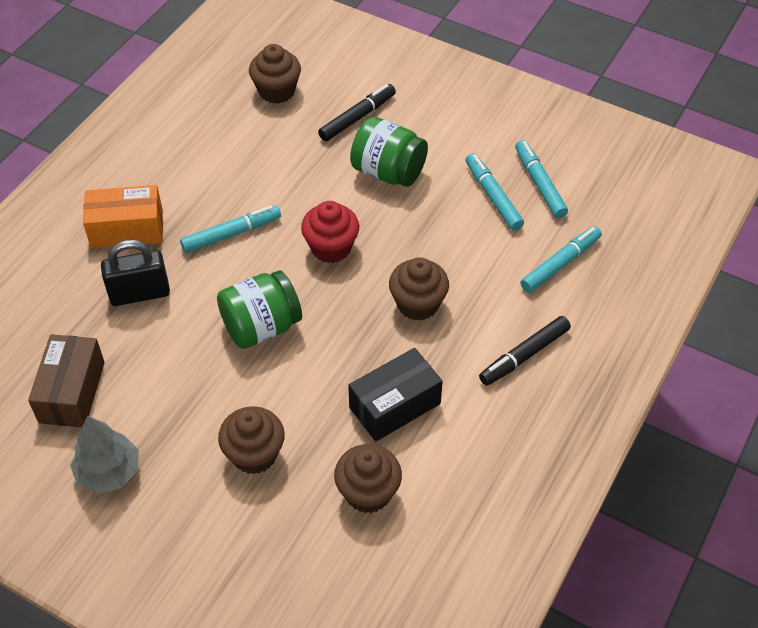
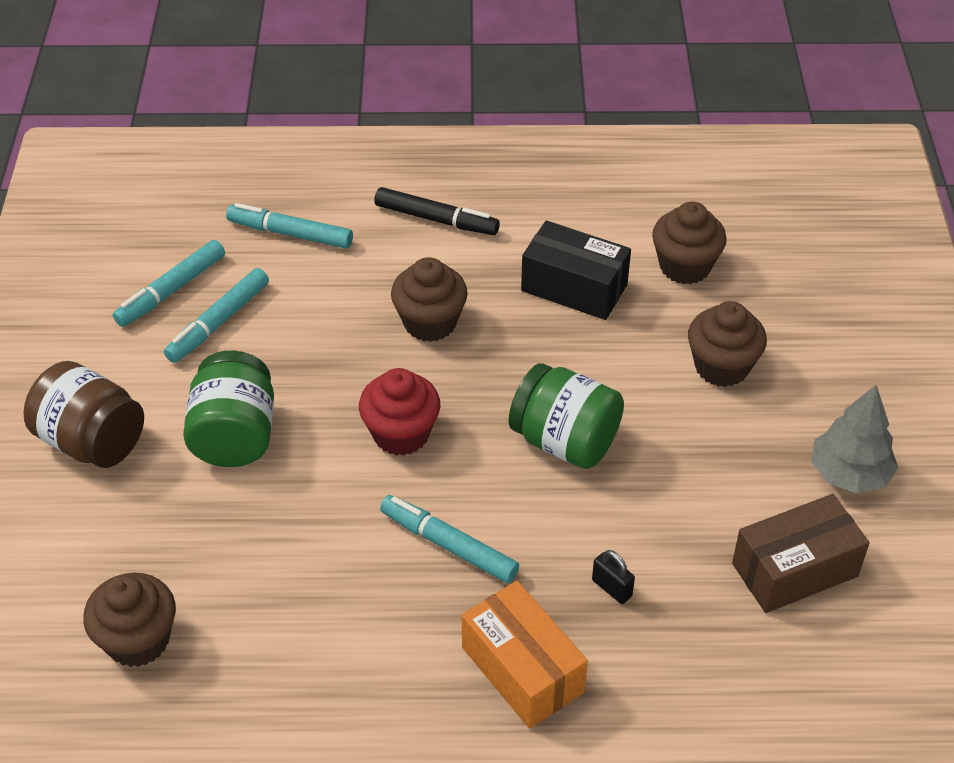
camera: 120 degrees left, 5 degrees down
black padlock [101,240,170,306] -> black padlock [592,550,635,604], size x0.49
black marker [318,84,396,141] -> none
none -> brown jar [24,361,144,468]

